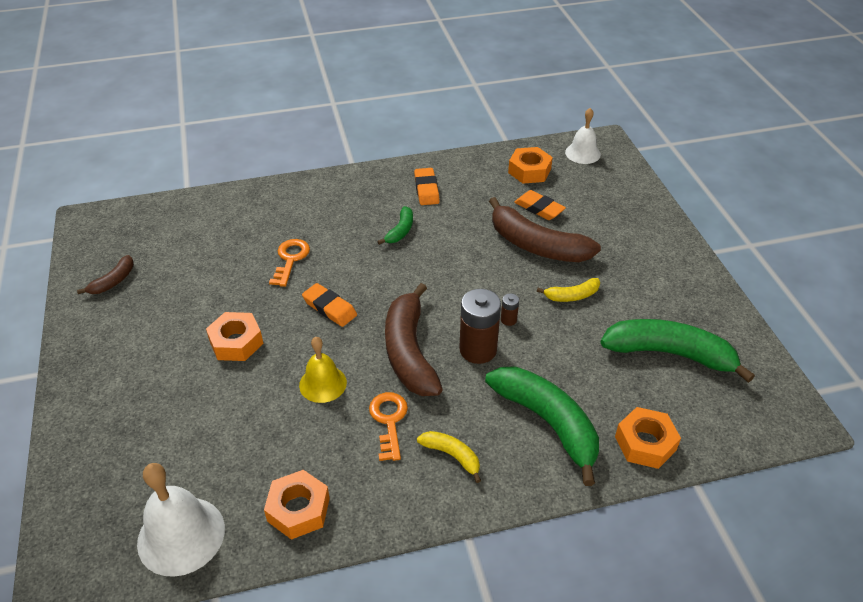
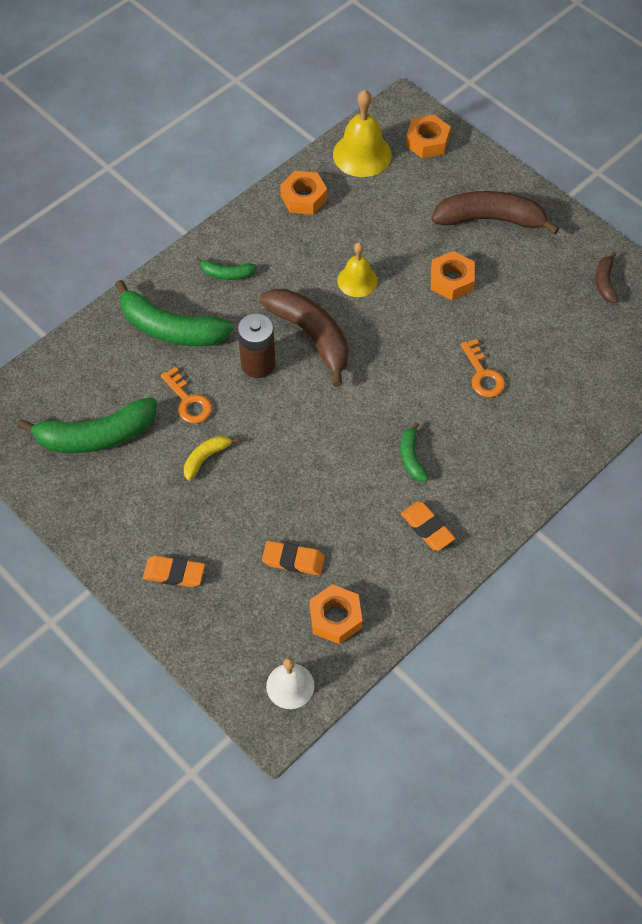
camera: 150 degrees right, 15 degrees up
white bell [137,463,225,577] -> yellow bell [333,90,392,177]
orange eraser [302,283,357,327] -> orange eraser moved to [143,556,205,587]
orange key [369,392,408,461] -> orange key moved to [161,367,212,424]
yellow banana [417,431,481,483] -> green banana [196,257,257,280]
brown banana [489,197,601,262] -> brown banana moved to [432,191,560,235]
brown battery [501,293,519,326] -> none
orange nut [615,407,681,469] -> orange nut moved to [406,114,451,158]

